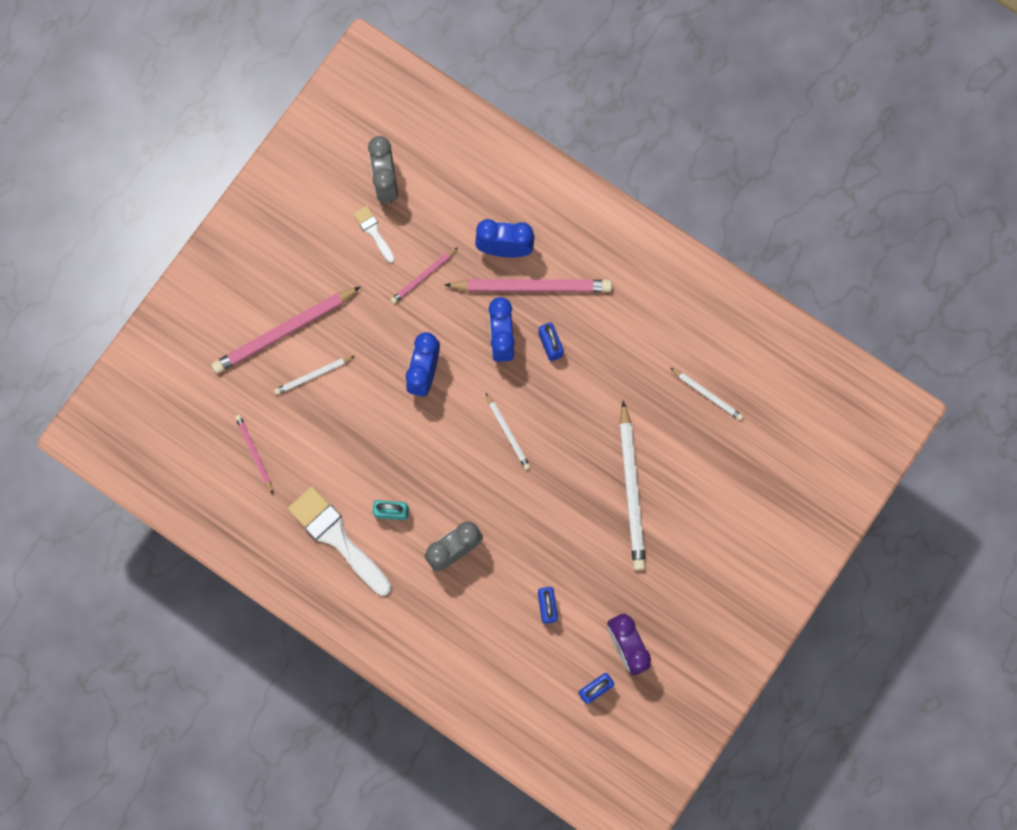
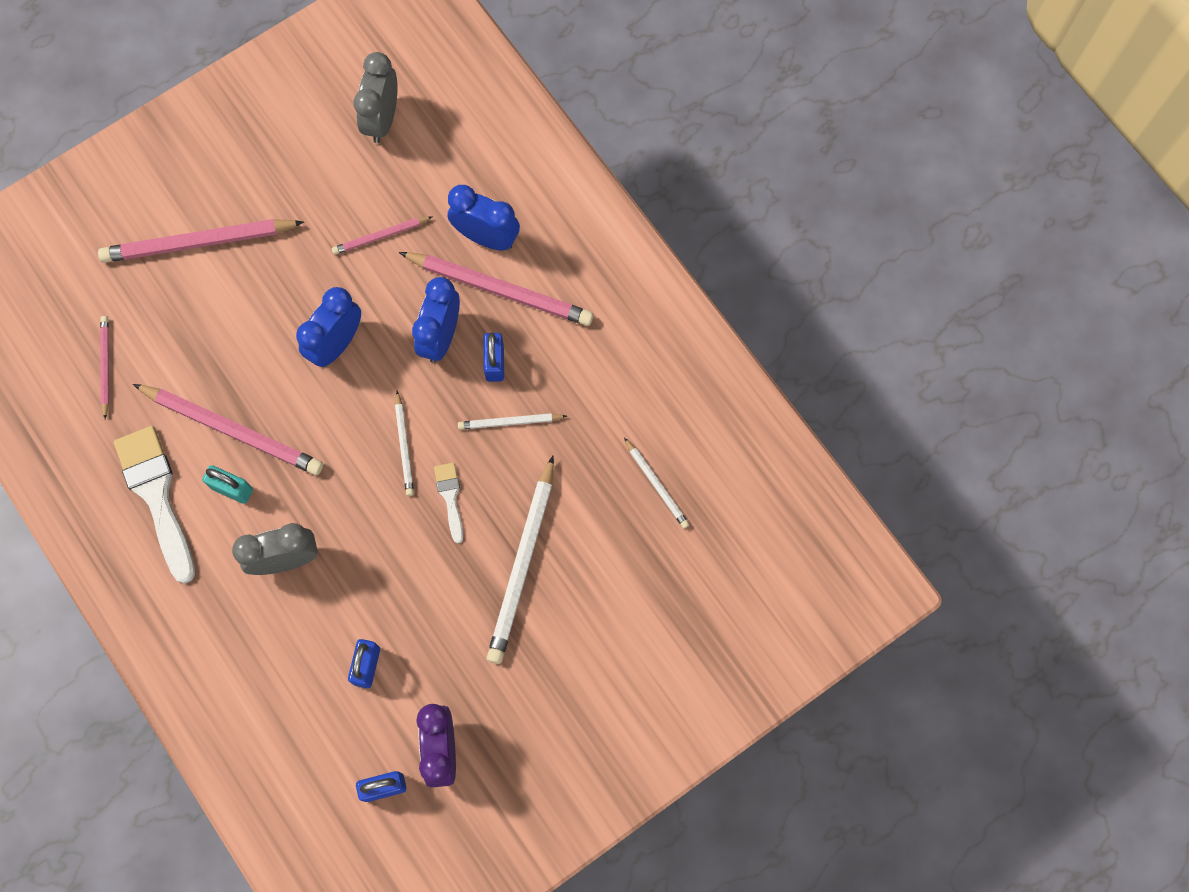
camera: 20 degrees right, 5 degrees down
white pencil [274,356,355,395] -> white pencil moved to [458,413,567,430]
white brush [354,206,395,263] -> white brush moved to [434,462,463,544]
none -> pink pencil [133,384,323,475]

